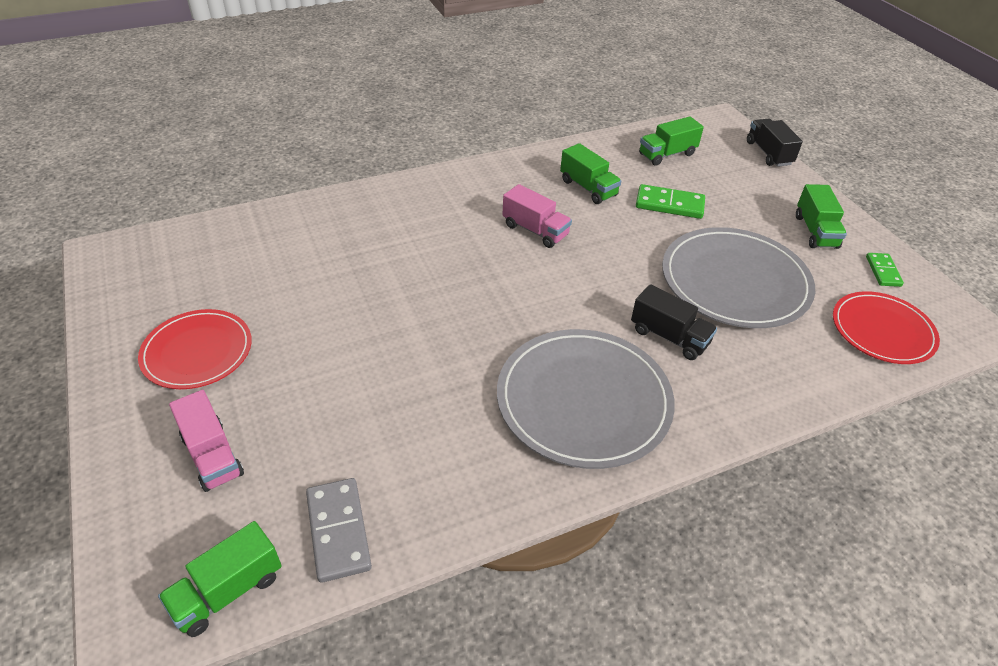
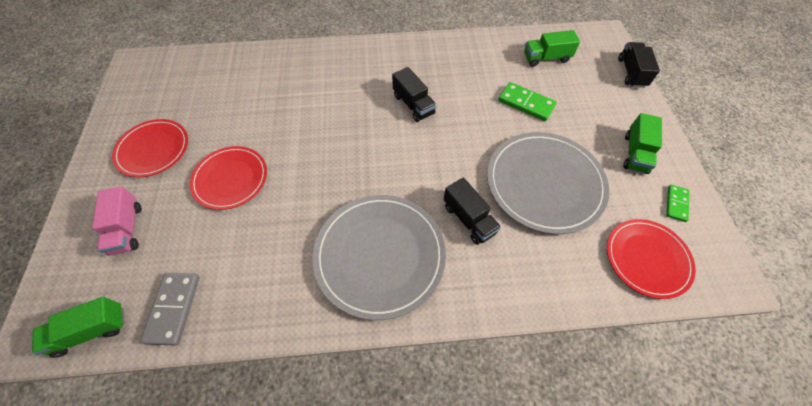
camera: 20 degrees right, 15 degrees up
pink truck [502,184,572,248] -> black truck [392,67,436,122]
green truck [560,143,621,204] -> none
none -> red plate [190,146,267,210]

